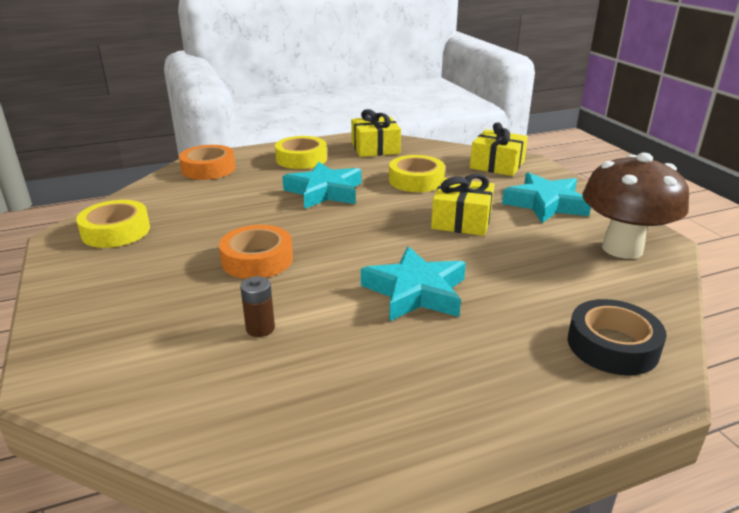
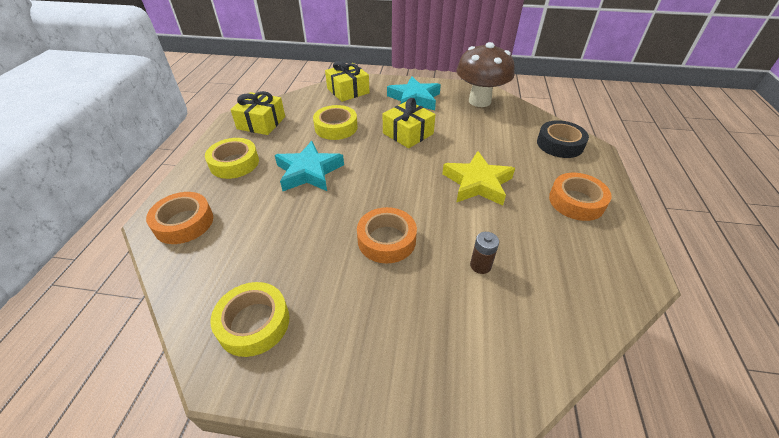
camera: 60 degrees left, 15 degrees up
turquoise star [361,246,466,322] -> yellow star [442,151,515,206]
none -> orange tape [549,173,612,221]

